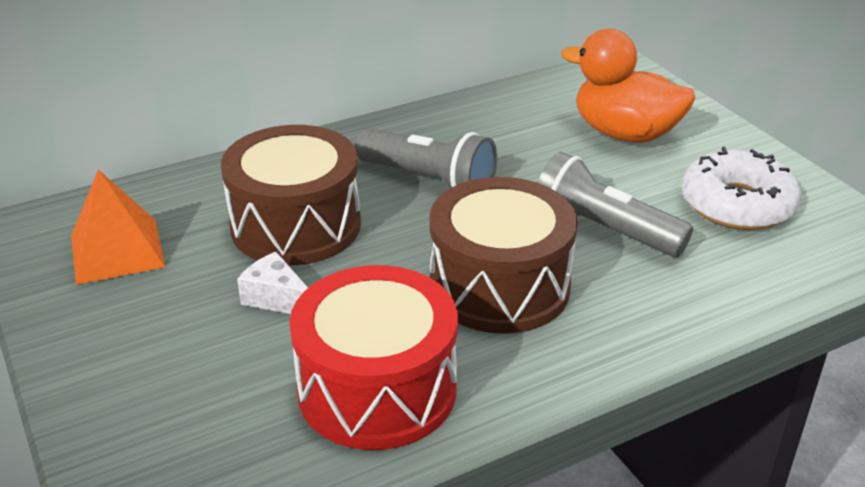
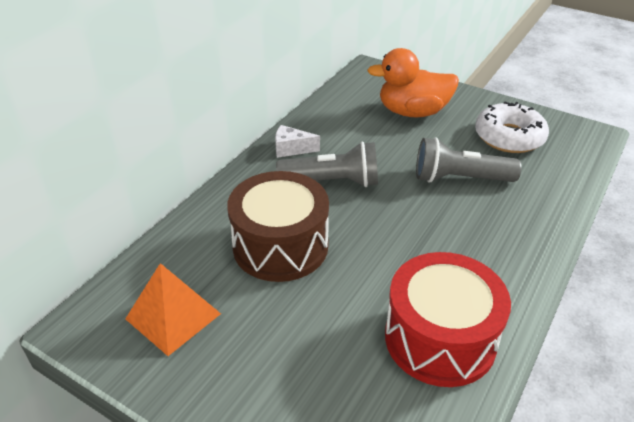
camera: 30 degrees left, 5 degrees up
white cheese [237,252,308,314] -> white cheese moved to [275,125,320,158]
brown drum [429,177,578,334] -> none

